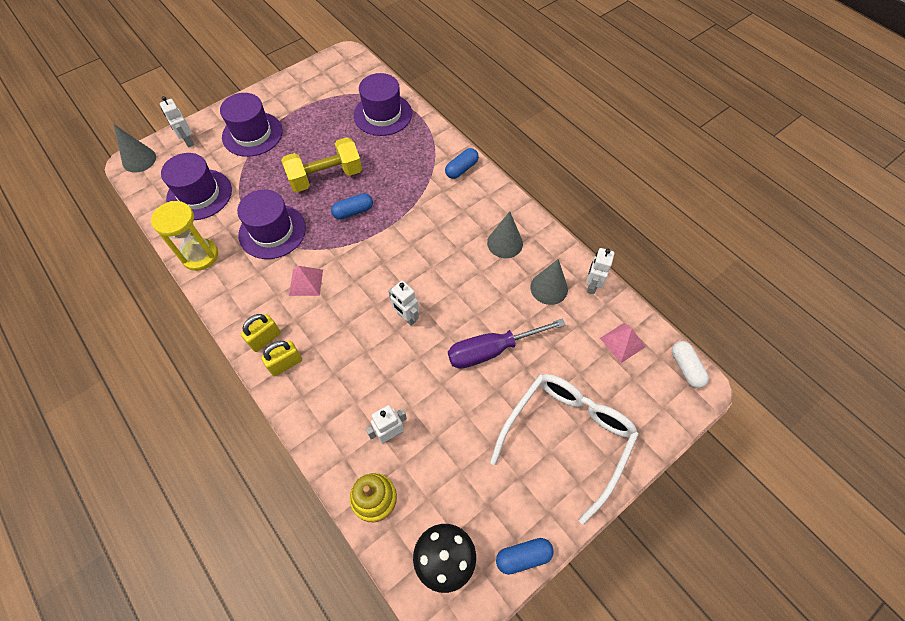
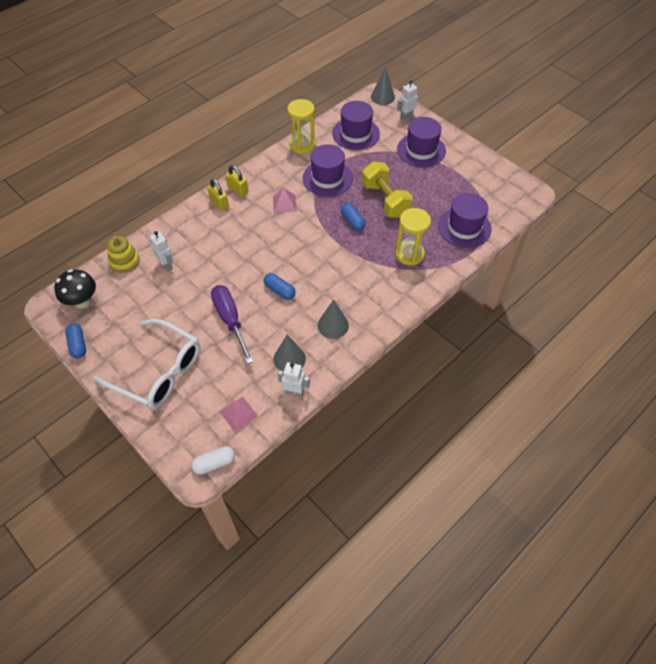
camera: 85 degrees right, 5 degrees down
white robot [388,281,419,326] -> none
blue capsule [445,148,479,179] -> blue capsule moved to [264,273,296,300]
none -> yellow hourglass [395,208,431,265]

